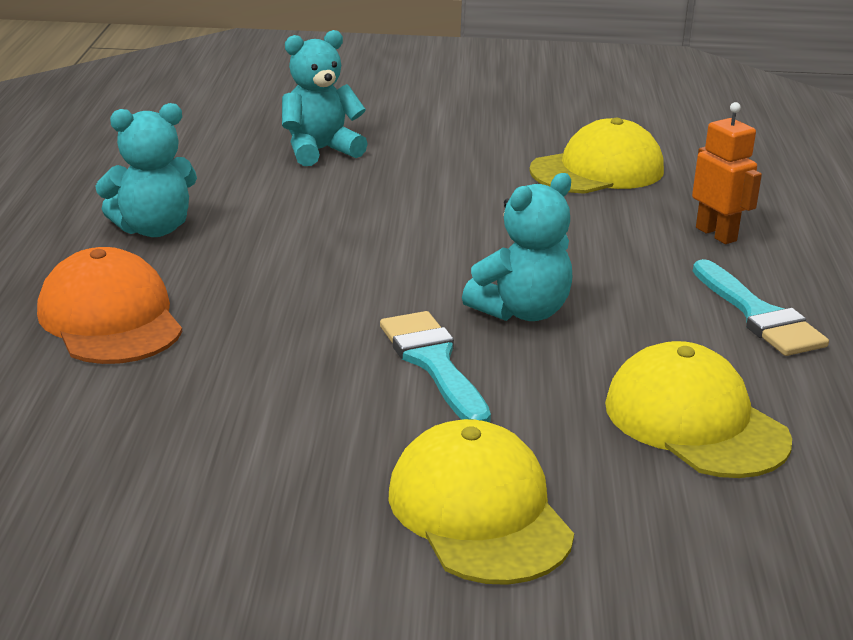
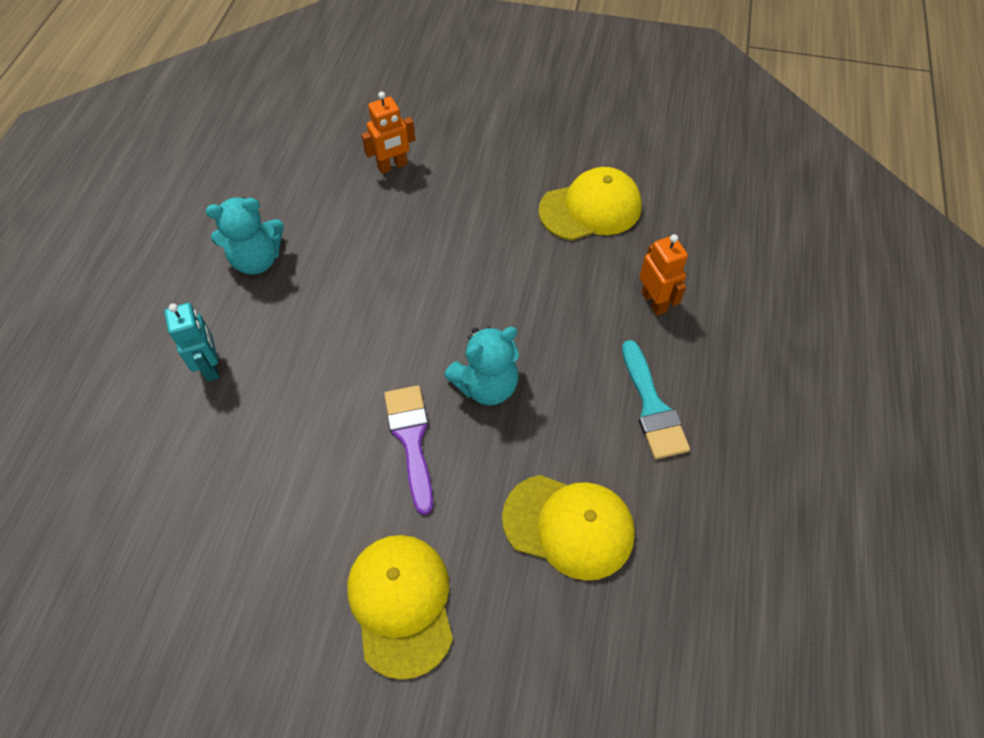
camera: 10 degrees right, 30 degrees up
orange cap [37,247,182,364] -> turquoise robot [164,303,219,382]
turquoise teddy bear [282,30,368,166] -> orange robot [362,91,415,174]
turquoise brush [380,311,491,423] -> purple brush [384,385,433,515]
yellow cap [605,341,792,478] -> yellow cap turned 135 degrees clockwise [502,475,635,581]

